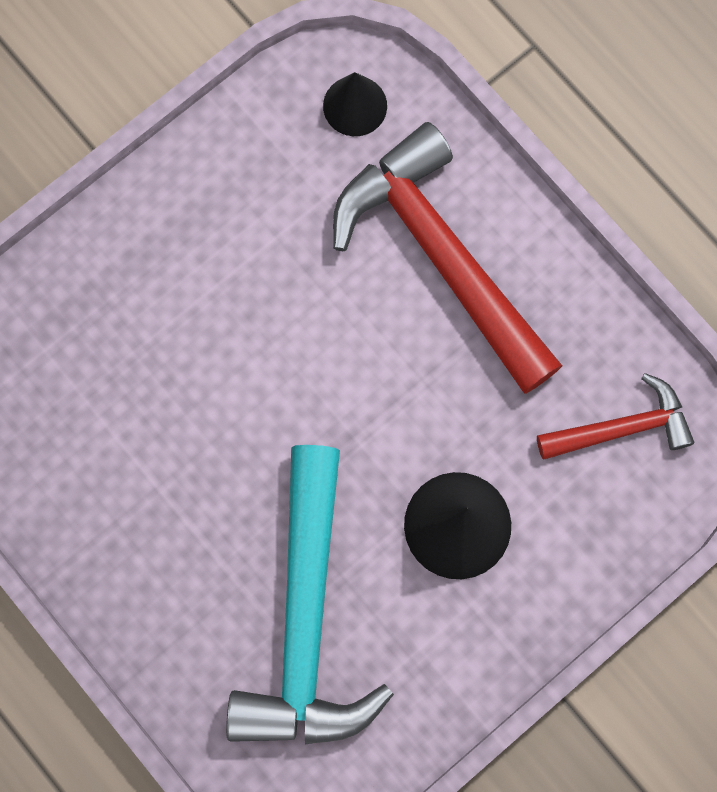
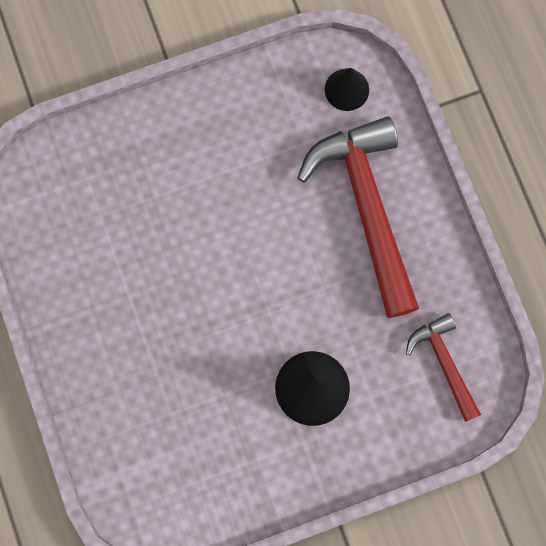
camera: 20 degrees right, 0 degrees up
turquoise hammer [226,445,394,744] -> none
red hammer [537,373,694,460] -> red hammer turned 120 degrees counterclockwise [406,313,481,422]

